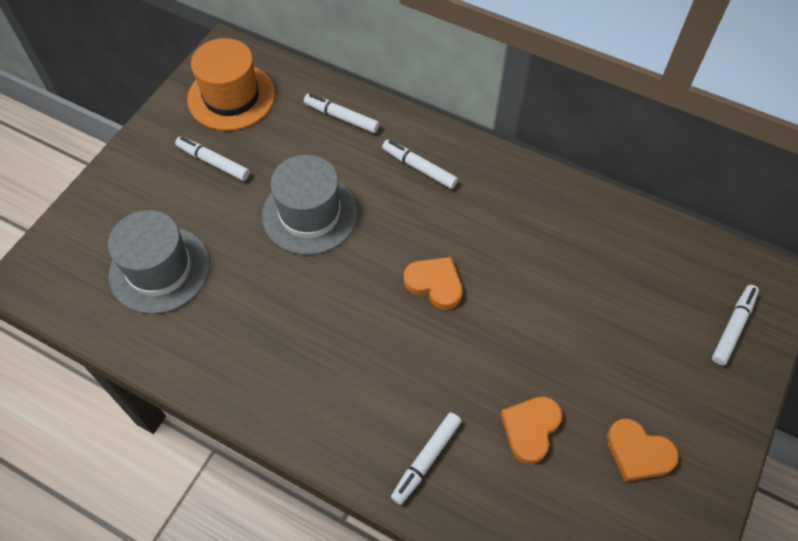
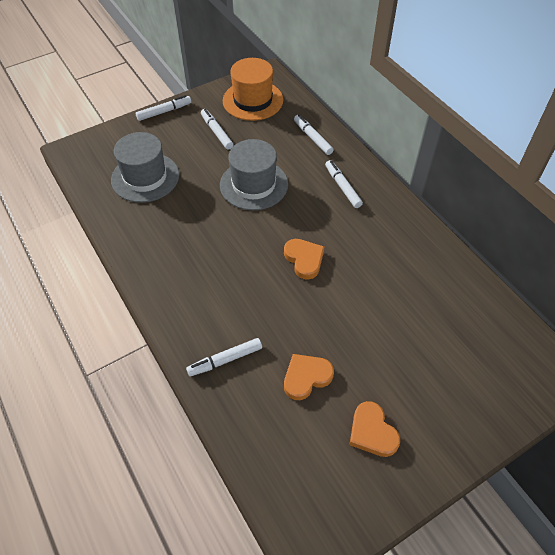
camera: 30 degrees right, 5 degrees down
white marker [712,285,759,365] -> white marker moved to [136,95,191,121]

